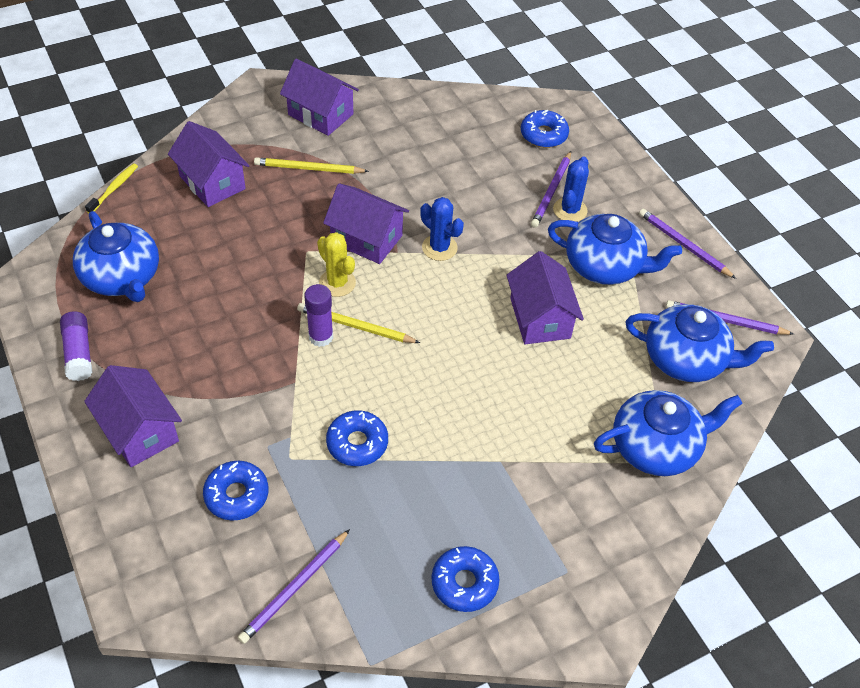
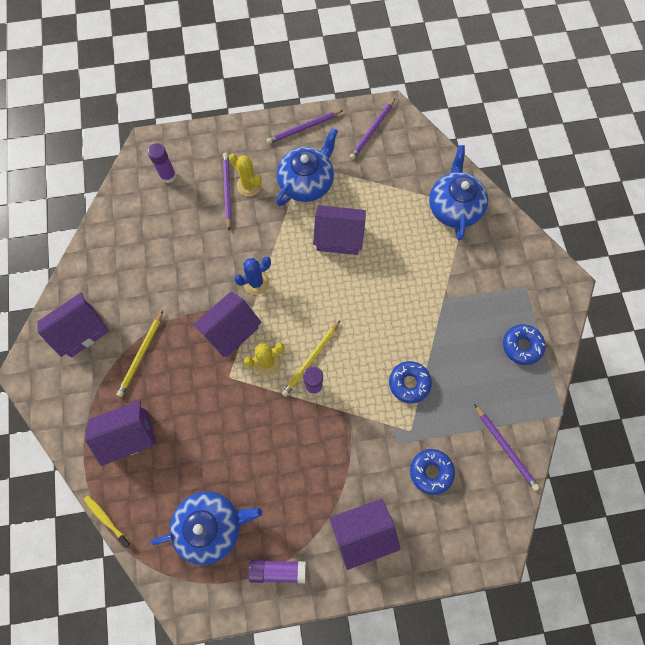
camera: 70 degrees left, 20 degrees up
blue donut [521,110,569,148] -> purple glue stick [147,143,176,183]
purple pencil [531,151,571,228] -> purple pencil turned 135 degrees counterclockwise [223,152,231,230]
blue cactus [553,156,589,222] -> yellow cactus [229,154,262,196]
blue teapot [626,304,774,382] -> none

